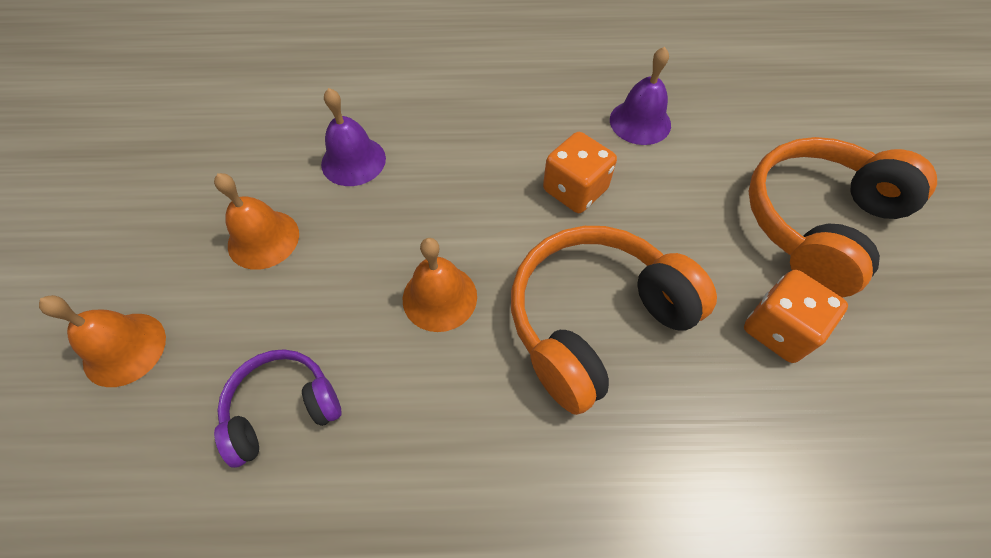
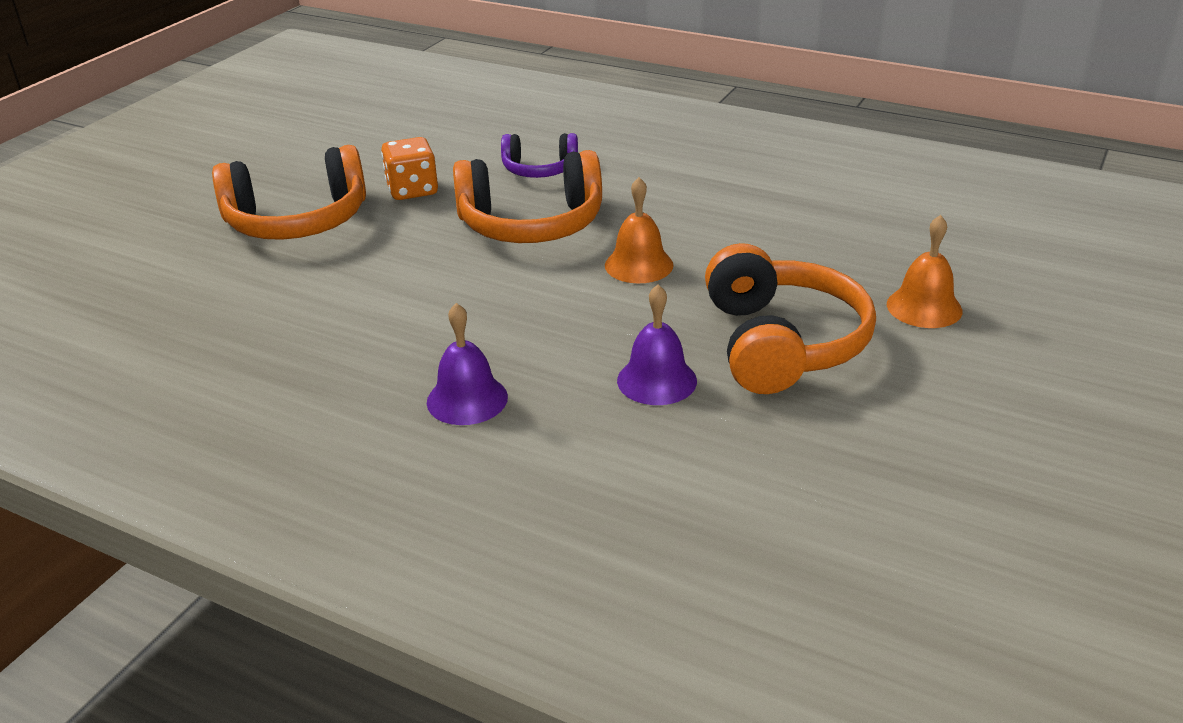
camera: 150 degrees left, 25 degrees down
orange bell [214,173,299,270] -> orange headphones [705,243,876,394]
purple headphones [214,349,341,468] -> purple headphones moved to [501,133,578,178]
orange dice [543,132,617,213] -> none
purple bell [610,47,671,145] -> purple bell moved to [427,303,508,425]

